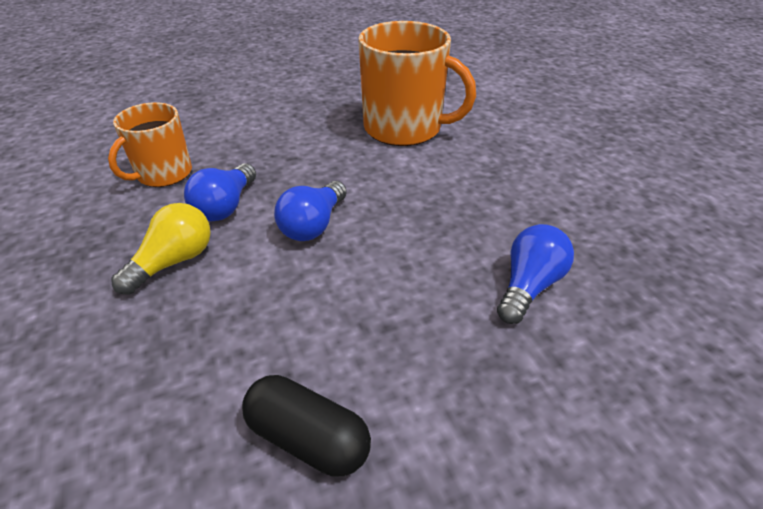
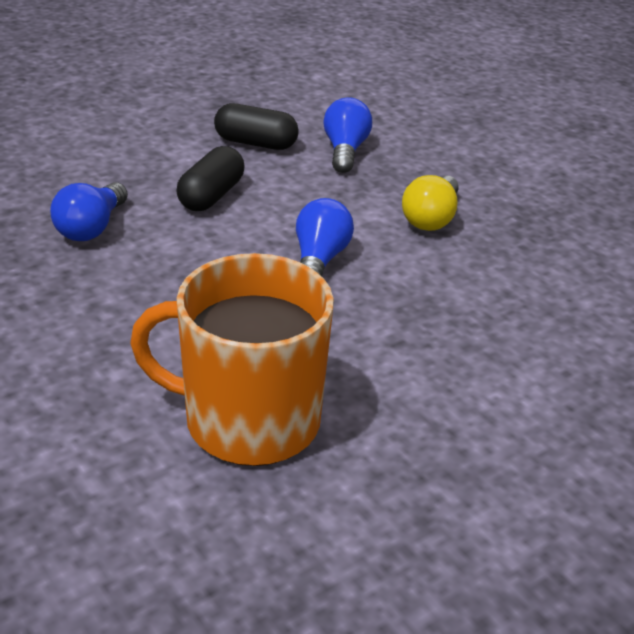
camera: 165 degrees right, 5 degrees down
orange mug [108,102,192,187] -> none
blue light bulb [184,163,256,221] -> blue light bulb moved to [323,97,372,173]
none -> black capsule [176,146,244,211]

